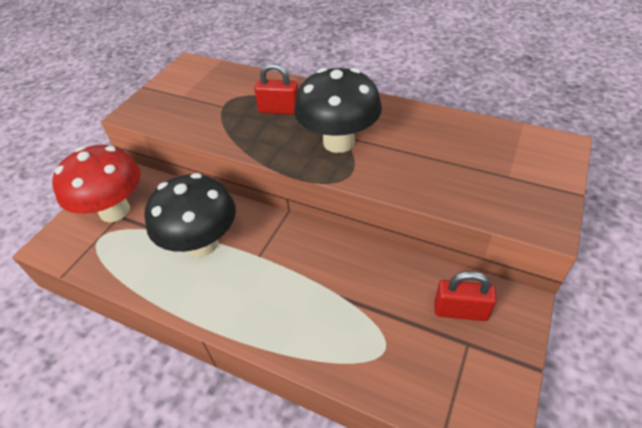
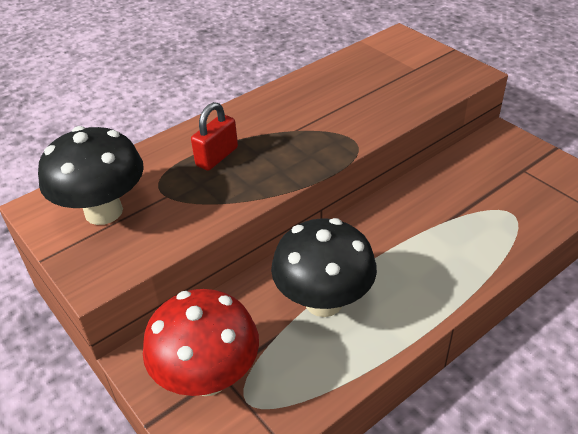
camera: 65 degrees left, 5 degrees down
black mushroom [294,68,382,153] -> black mushroom moved to [38,126,144,225]
red padlock [434,271,497,321] -> none

